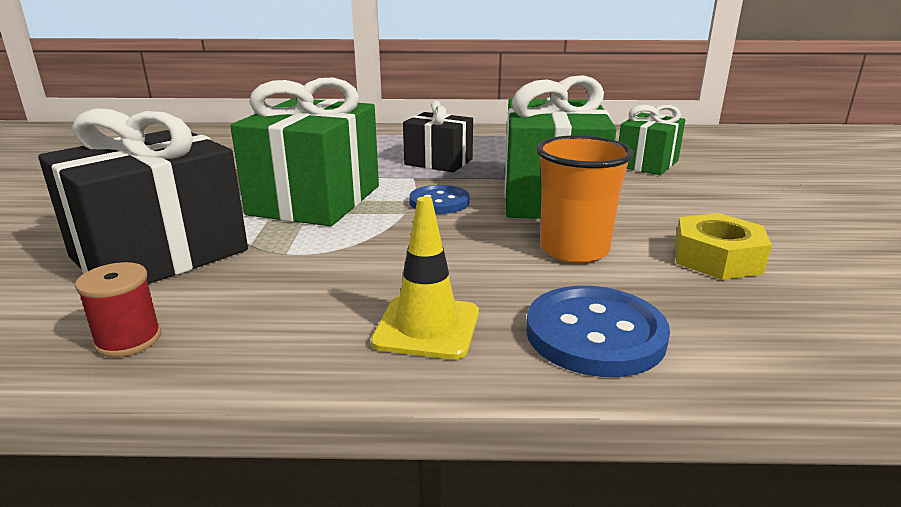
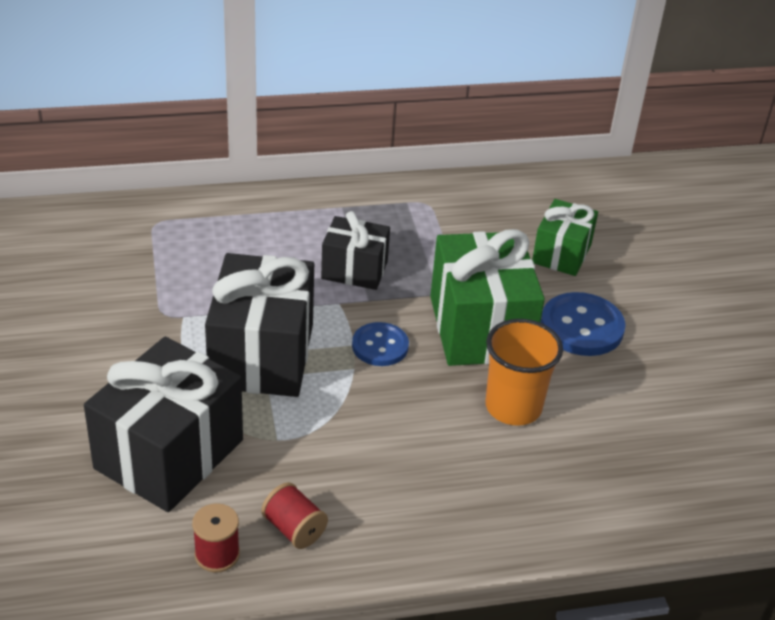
camera: 15 degrees left, 15 degrees up
green gift [230,78,379,226] -> black gift [205,253,314,397]
yellow traffic cone [371,196,479,359] -> none
blue button [526,286,670,377] -> blue button moved to [541,292,625,356]
yellow nut [675,213,772,280] -> none
none -> red spool [261,482,328,549]

